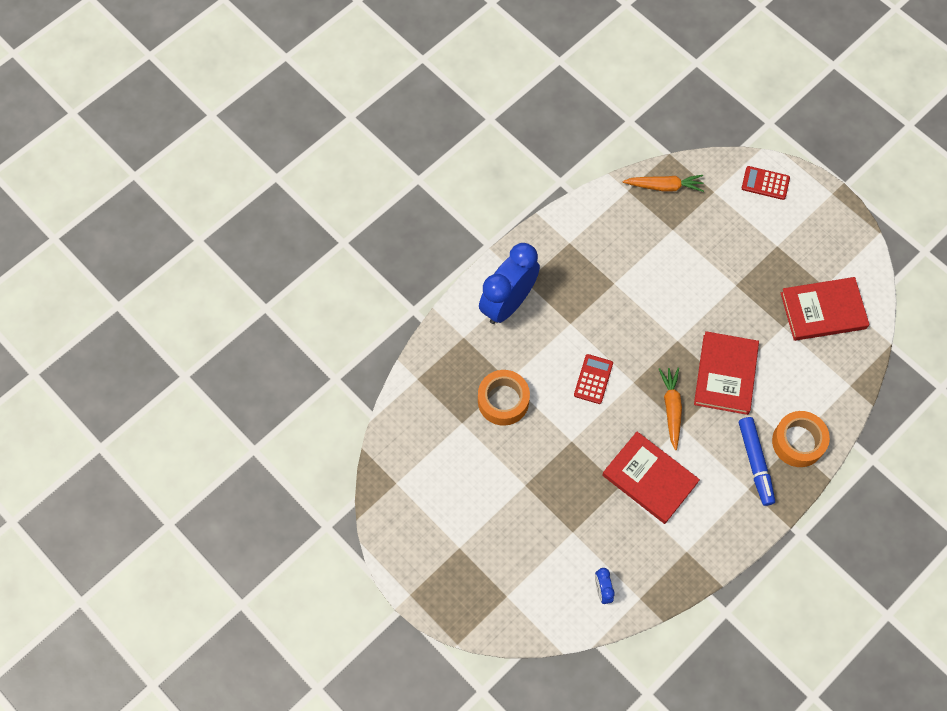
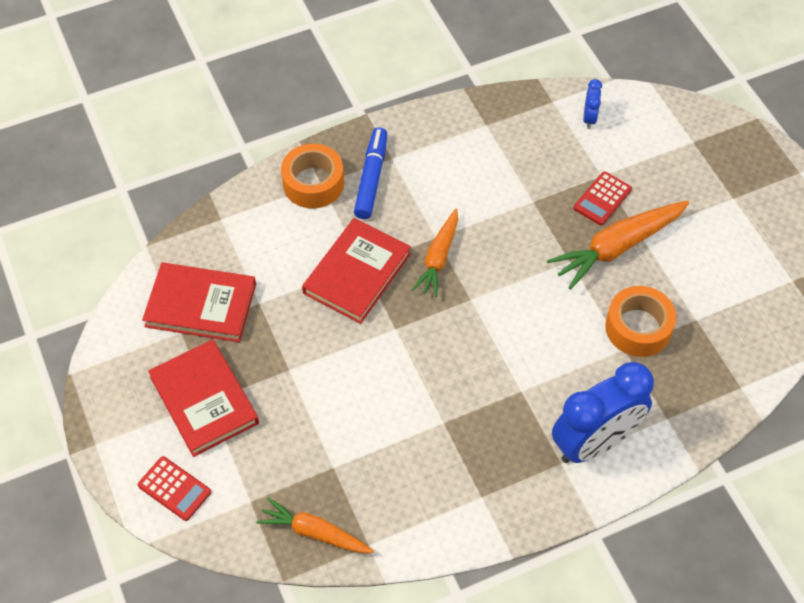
camera: 160 degrees left, 10 degrees down
red calculator [574,354,613,404] -> red calculator moved to [574,171,632,225]
red book [602,432,700,524] -> red book moved to [148,339,259,457]
none -> orange carrot [547,201,689,290]

